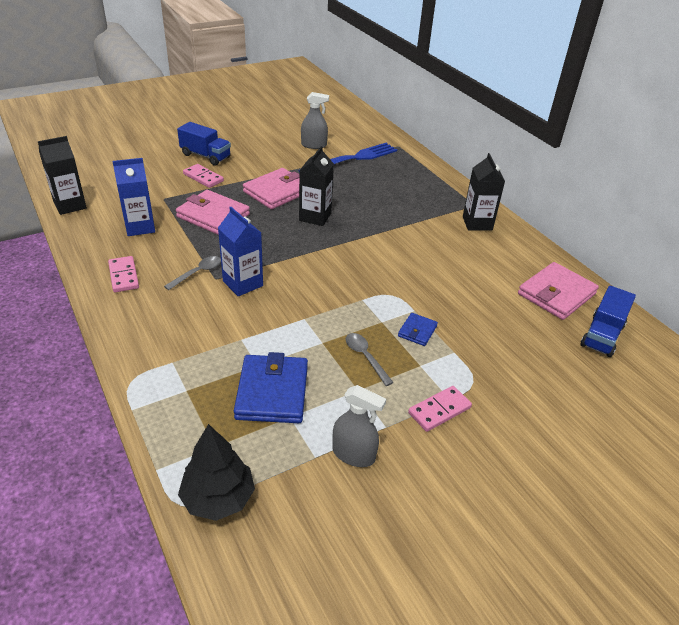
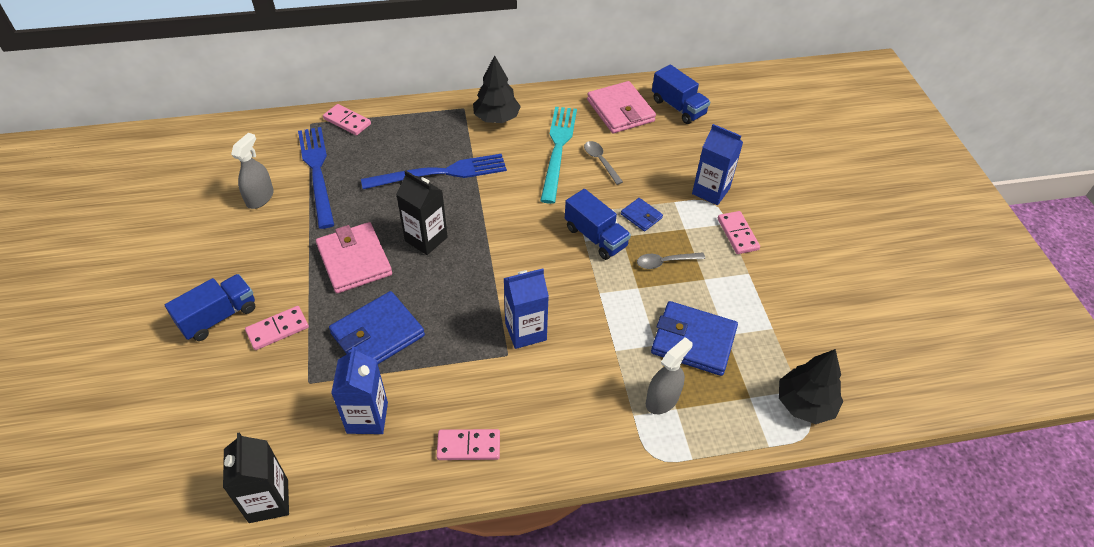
camera: 70 degrees left, 10 degrees up
grey spoon [164,256,221,290] -> grey spoon moved to [584,141,623,185]
pink wallet [176,190,250,235] -> blue wallet [329,291,425,364]
grey spray bottle [333,385,386,467] -> grey spray bottle moved to [646,337,693,414]
black carton [463,153,505,231] -> black tree [473,55,521,123]
none -> pink domino [323,104,371,135]
none -> blue fork [361,154,507,189]
none -> turquoise fork [540,107,577,204]
none -> blue truck [565,189,631,260]
none -> blue carton [692,124,743,205]

